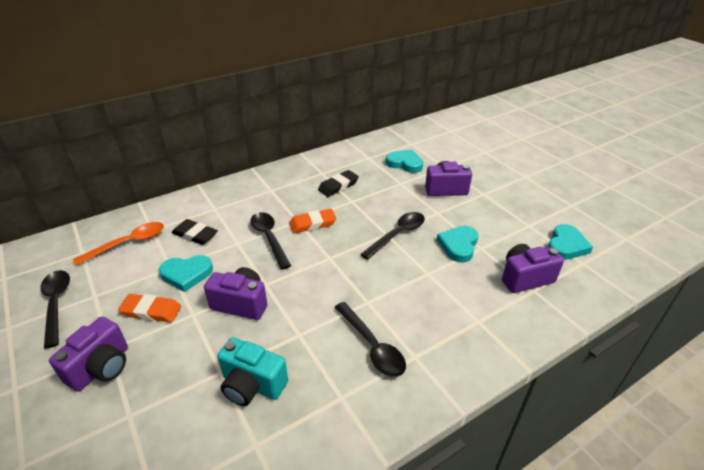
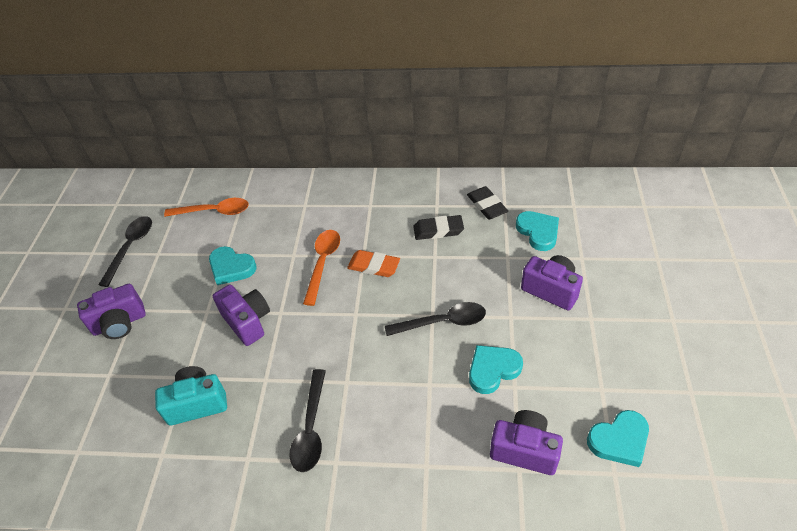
camera: 40 degrees right, 10 degrees up
orange eraser [118,294,181,322] -> none
black eraser [172,219,218,245] -> black eraser moved to [467,186,508,220]
turquoise camera [217,337,288,406] -> turquoise camera turned 105 degrees clockwise [155,366,227,426]
black spoon [250,212,291,270] -> orange spoon [303,230,340,306]

